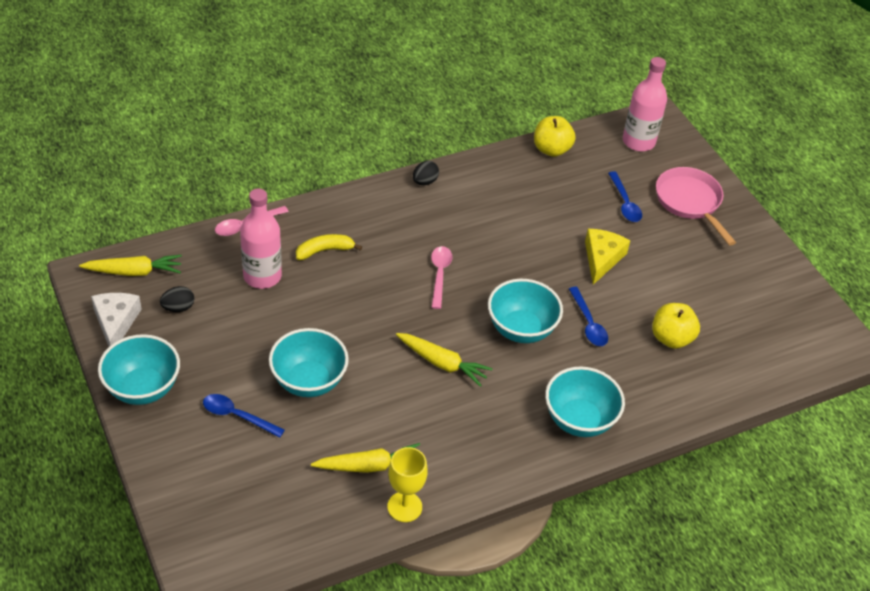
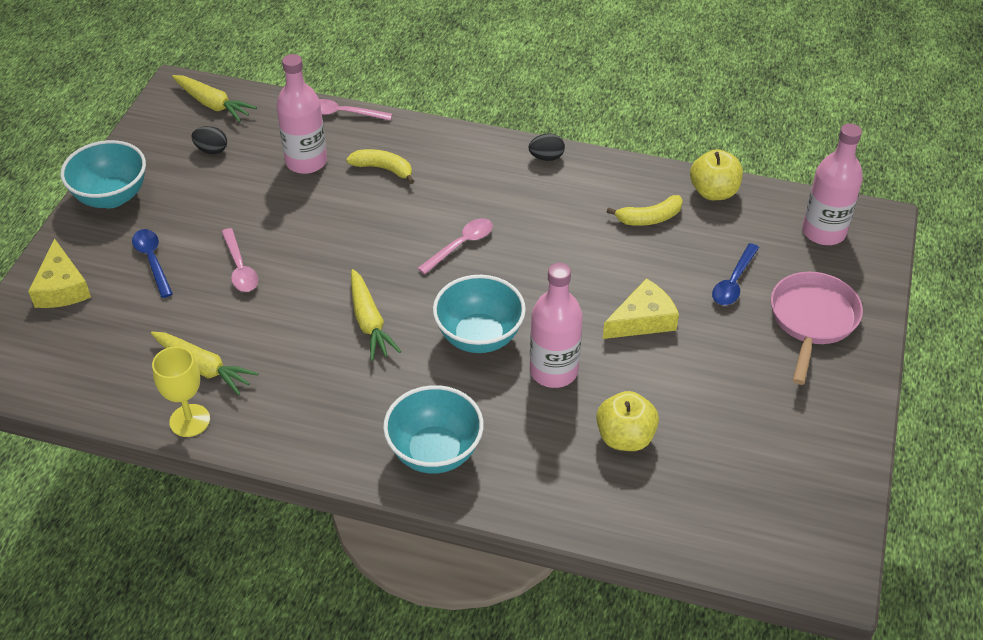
camera: 45 degrees right, 0 degrees up
white cheese [91,293,142,346] -> none
turquoise bowl [269,328,349,397] -> pink spoon [222,228,258,292]
blue spoon [569,287,608,346] -> pink bottle [530,263,583,388]
none -> yellow cheese [28,239,91,308]
none -> yellow banana [607,195,683,226]

